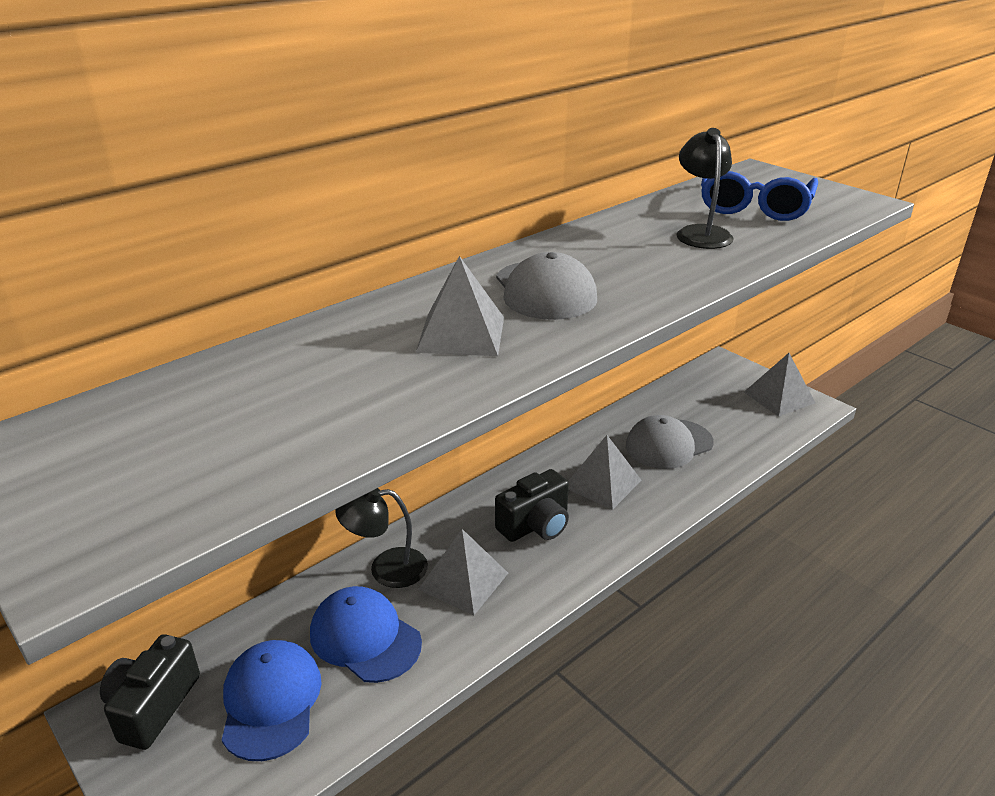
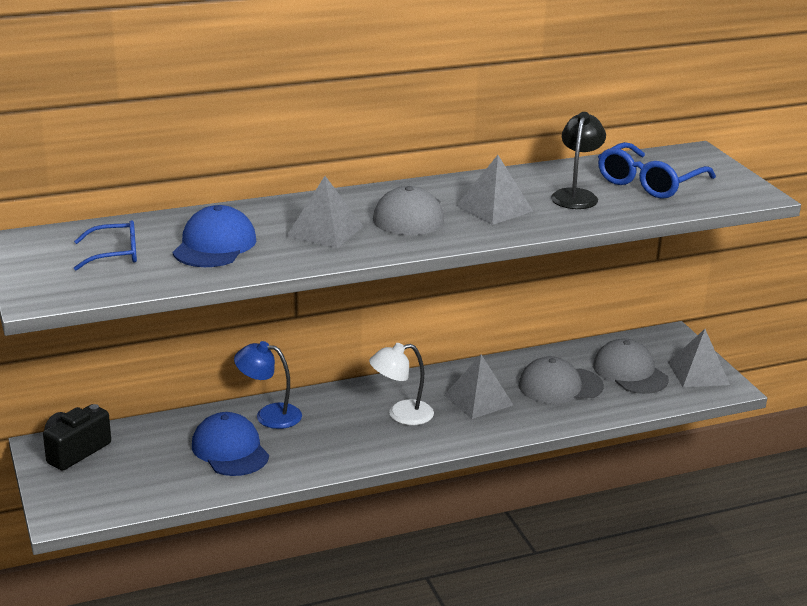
camera: 20 degrees right, 5 degrees down
blue cap [222,640,322,761] -> blue cap moved to [173,205,256,267]
black lamp [335,488,428,588] -> blue lamp [234,341,302,429]
grey pyramid [418,529,508,615] -> grey pyramid moved to [456,155,533,225]
black camera [495,469,569,542] -> white lamp [369,343,434,425]
none -> blue glasses [74,220,137,270]
none -> grey cap [593,338,669,394]

